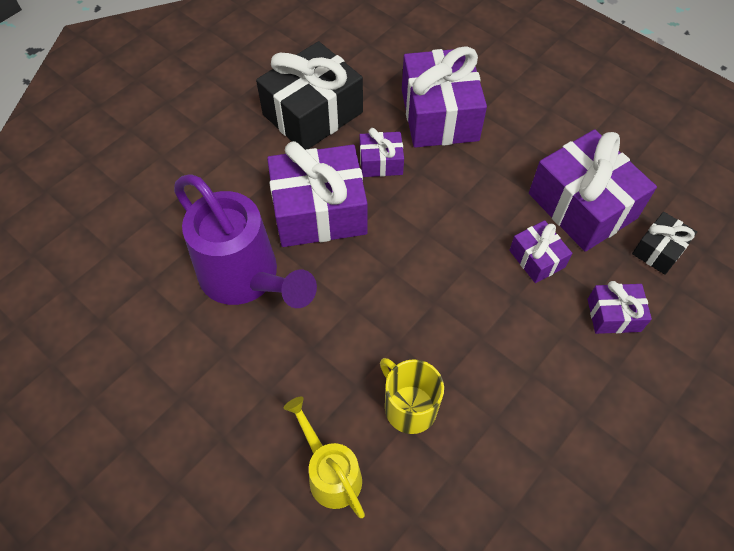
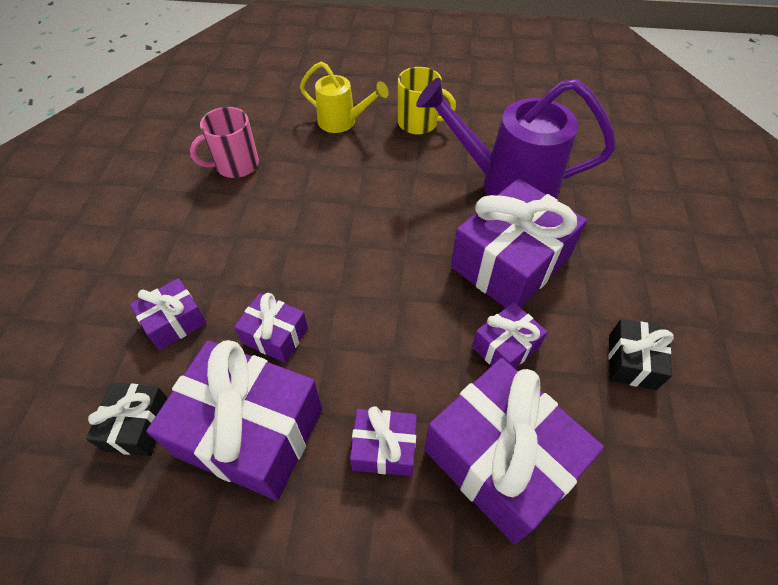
camera: 145 degrees right, 5 degrees down
black gift [256,41,363,150] -> black gift [609,319,674,390], size x0.50
yellow mug [380,358,444,434] -> yellow mug moved to [398,67,456,135]
none -> pink mug [190,107,259,178]
none -> purple gift [350,406,417,476]

